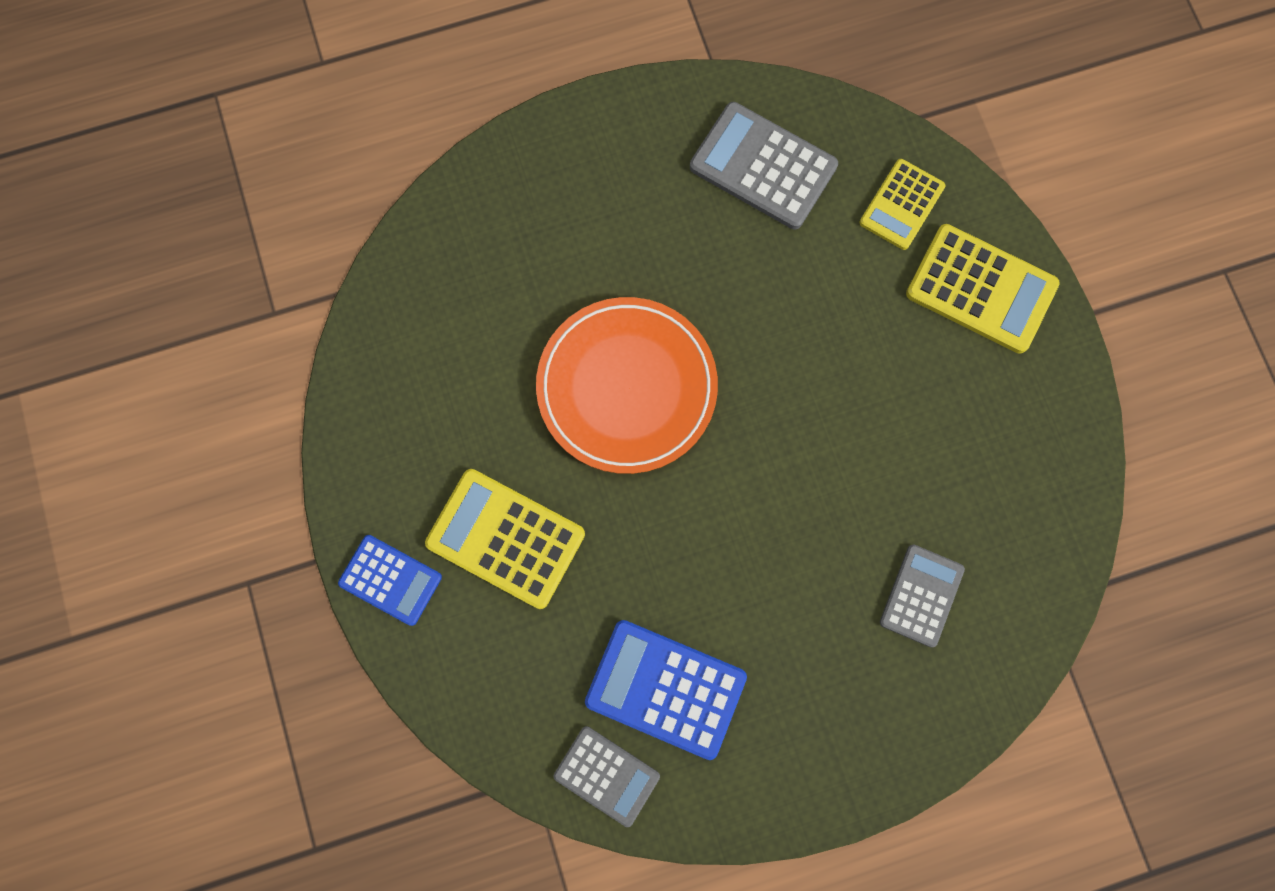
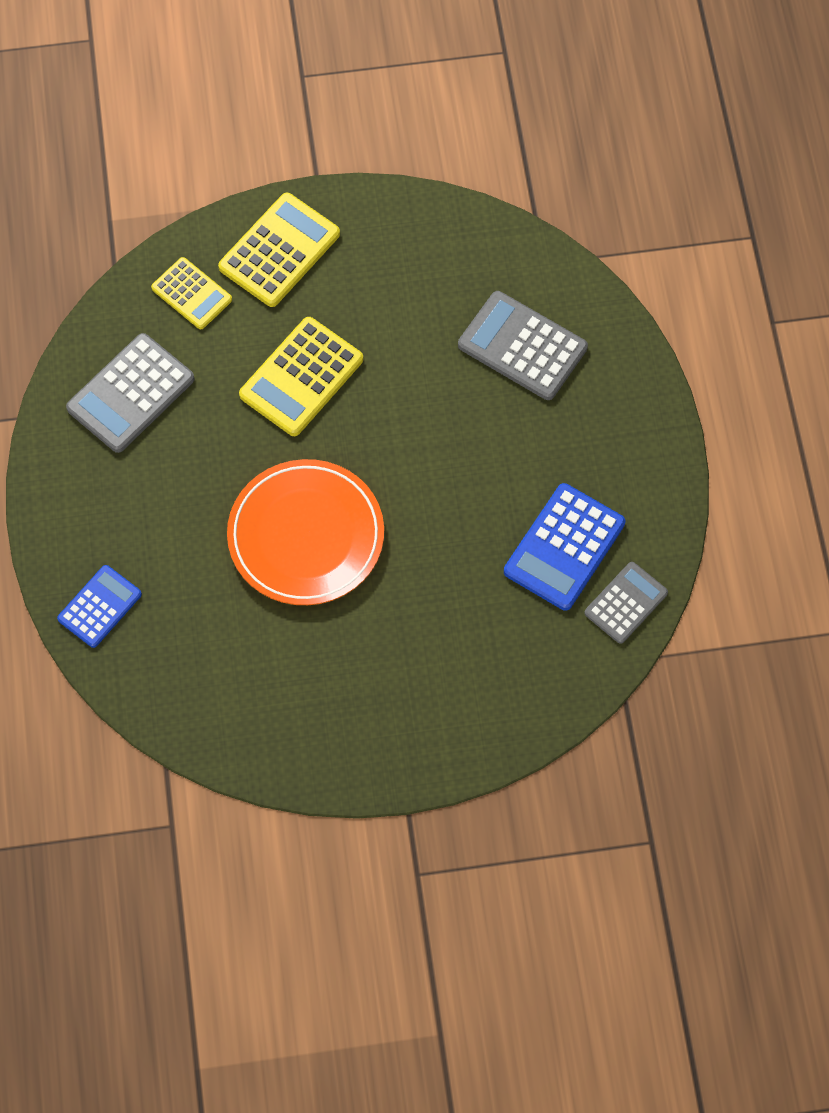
camera: 80 degrees left, 10 degrees down
blue calculator [338,535,442,626] -> blue calculator moved to [57,565,142,648]
yellow calculator [425,469,585,609] -> yellow calculator moved to [239,317,363,436]
grey calculator [880,545,965,647] -> grey calculator [458,291,588,400], size x1.56

